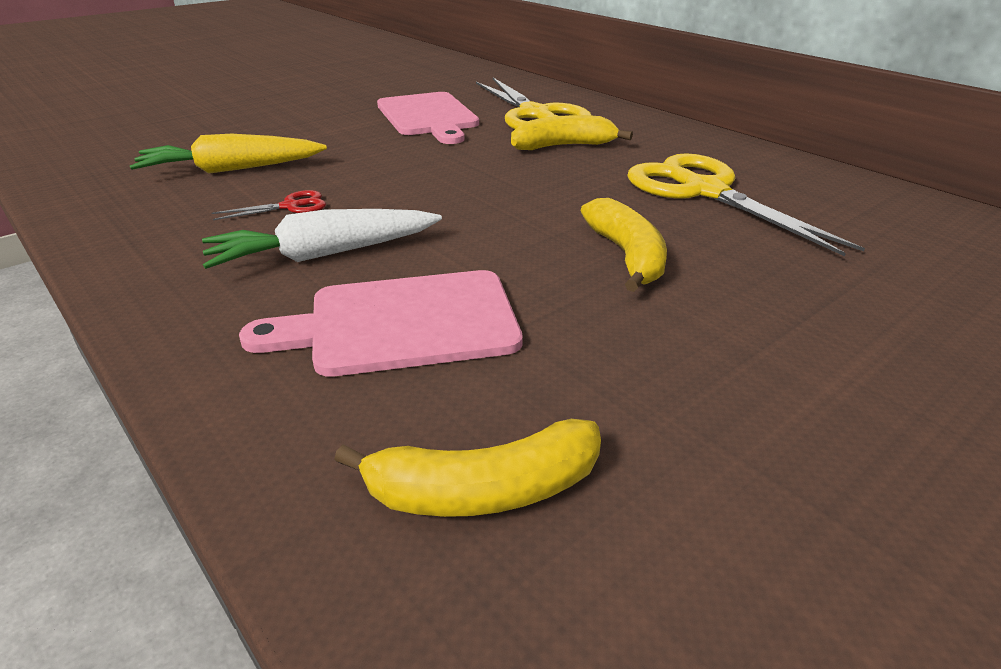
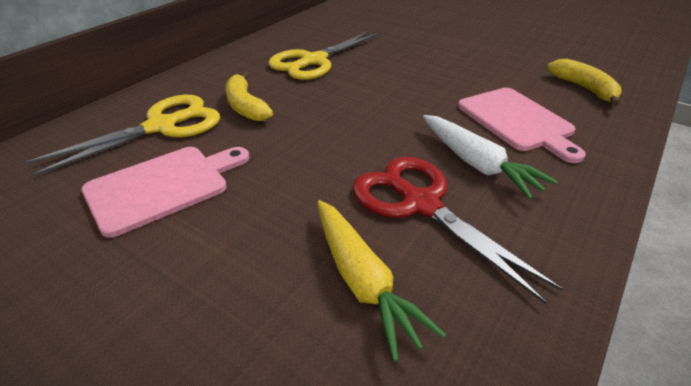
camera: 105 degrees left, 5 degrees up
red scissors [212,190,326,220] -> red scissors [353,157,563,304], size x2.35
yellow banana [580,198,667,292] -> none

